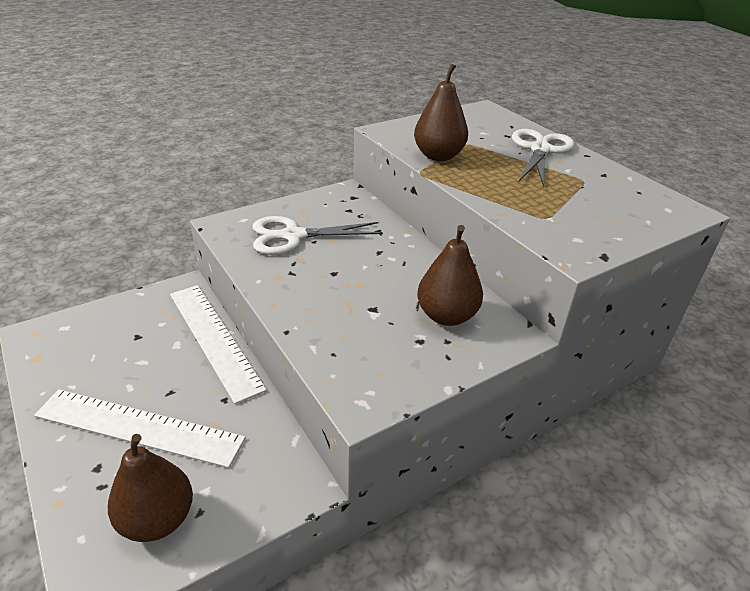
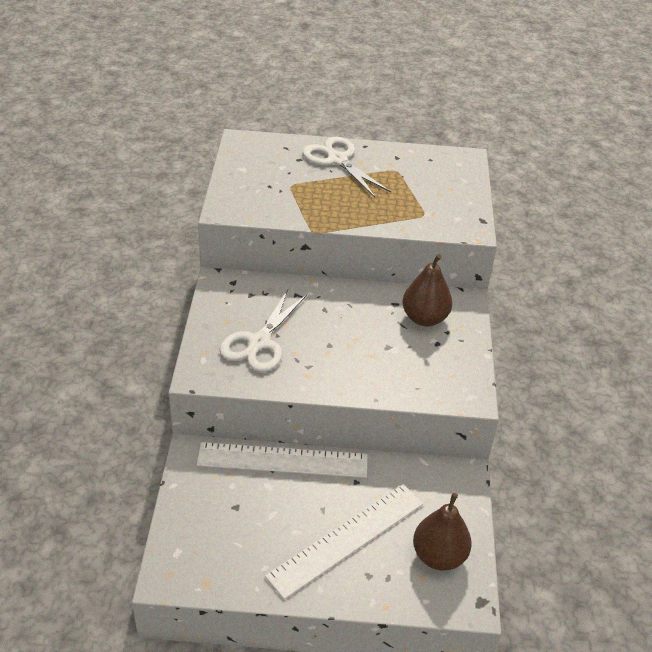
camera: 55 degrees left, 5 degrees up
brown pear [414,63,468,161] -> none

